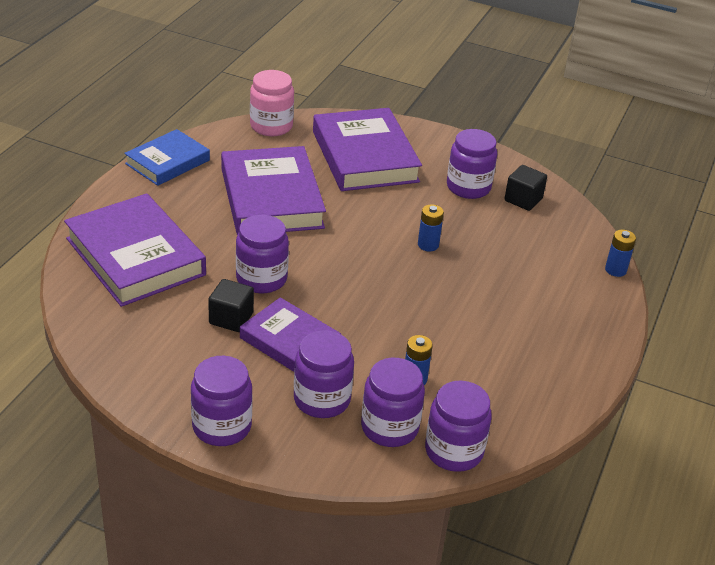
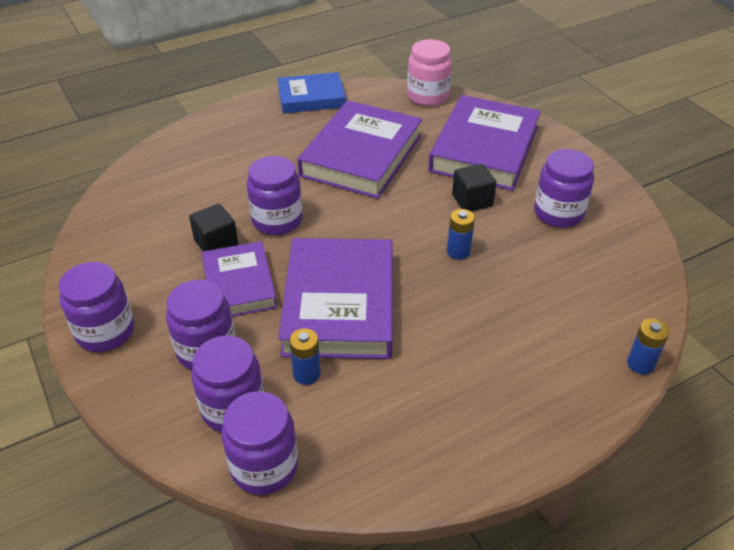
camera: 40 degrees right, 5 degrees up
purple book [64,193,206,307] -> purple book moved to [278,238,393,359]
black cube [504,165,547,211] -> black cube moved to [452,164,497,211]

